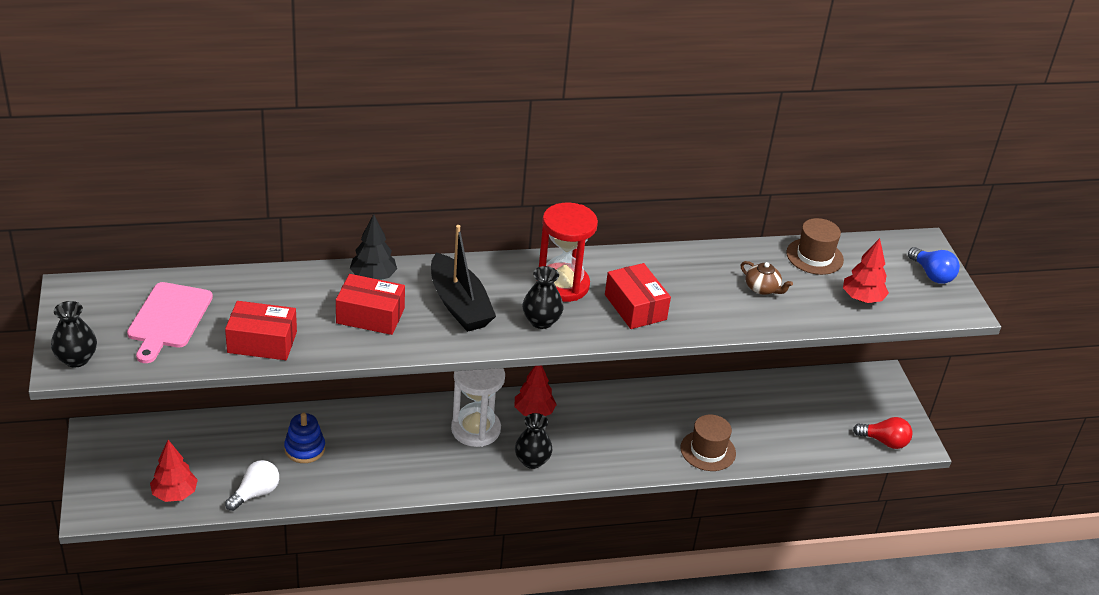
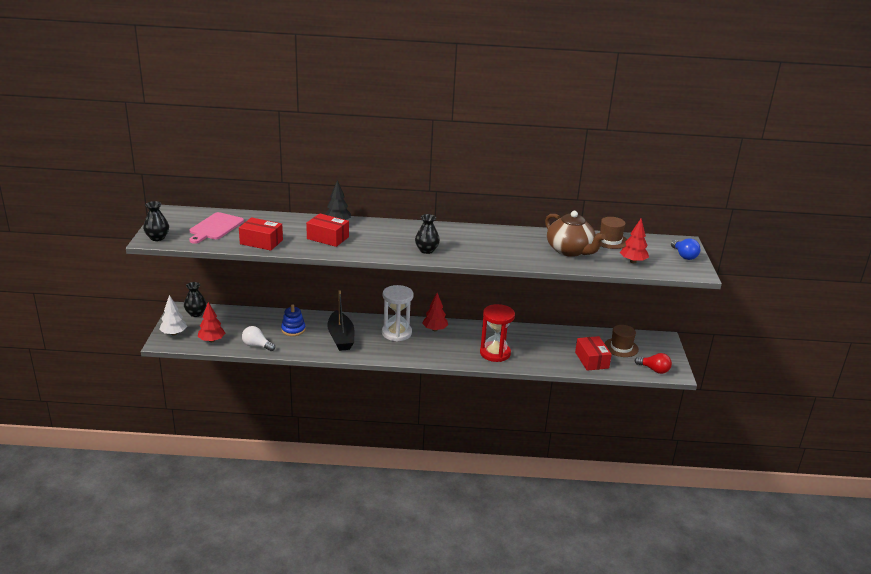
camera: 15 degrees right, 10 degrees down
white light bulb [225,460,279,511] -> white light bulb turned 120 degrees counterclockwise [242,326,275,351]
black boat [431,225,496,332] -> black boat moved to [327,290,354,351]
black vase [515,413,552,469] -> black vase moved to [184,282,207,317]
red hourglass [539,202,598,302] -> red hourglass moved to [480,304,515,362]
red box [605,263,671,329] -> red box moved to [575,336,612,371]
brown hat [680,415,736,471] -> brown hat moved to [605,325,639,357]
brown teapot [741,261,793,295] -> brown teapot [545,211,606,257], size x2.15
none -> white tree [159,295,187,336]

